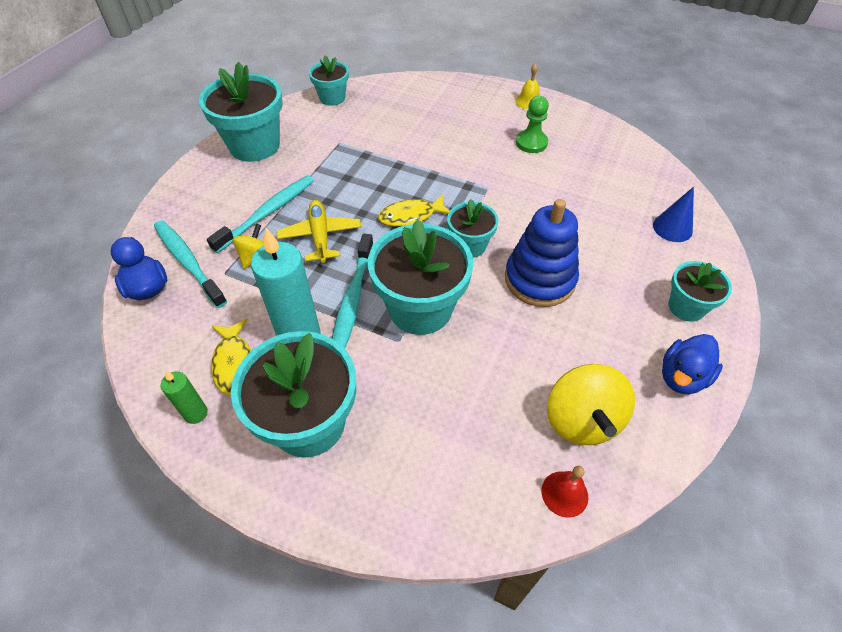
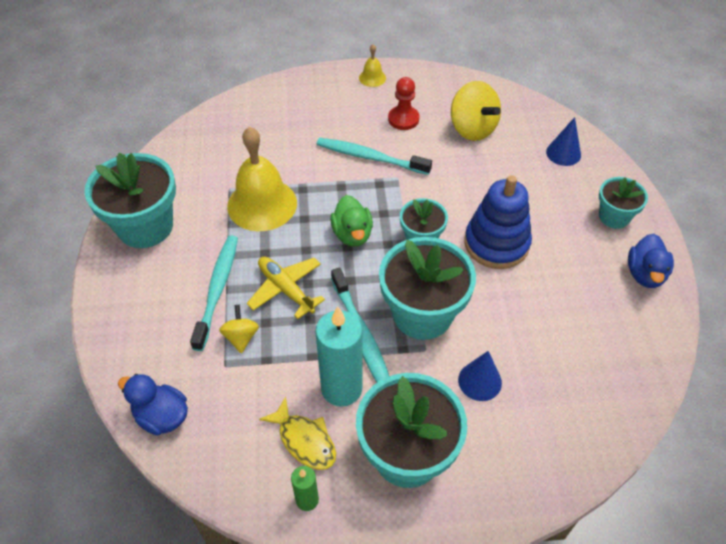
camera: 30 degrees left, 0 degrees up
turquoise toothbrush [154,220,227,308] -> turquoise toothbrush moved to [317,138,432,175]
turquoise flower pot [309,55,349,106] -> none
yellow fish [378,195,450,227] -> green duck [330,195,373,246]
green pawn [516,96,549,153] -> red pawn [388,77,419,130]
red bell [542,466,588,518] -> none
yellow spinning top [547,364,635,445] -> yellow spinning top moved to [451,81,501,141]
none -> yellow bell [227,127,297,231]
none -> blue cone [458,351,502,401]

